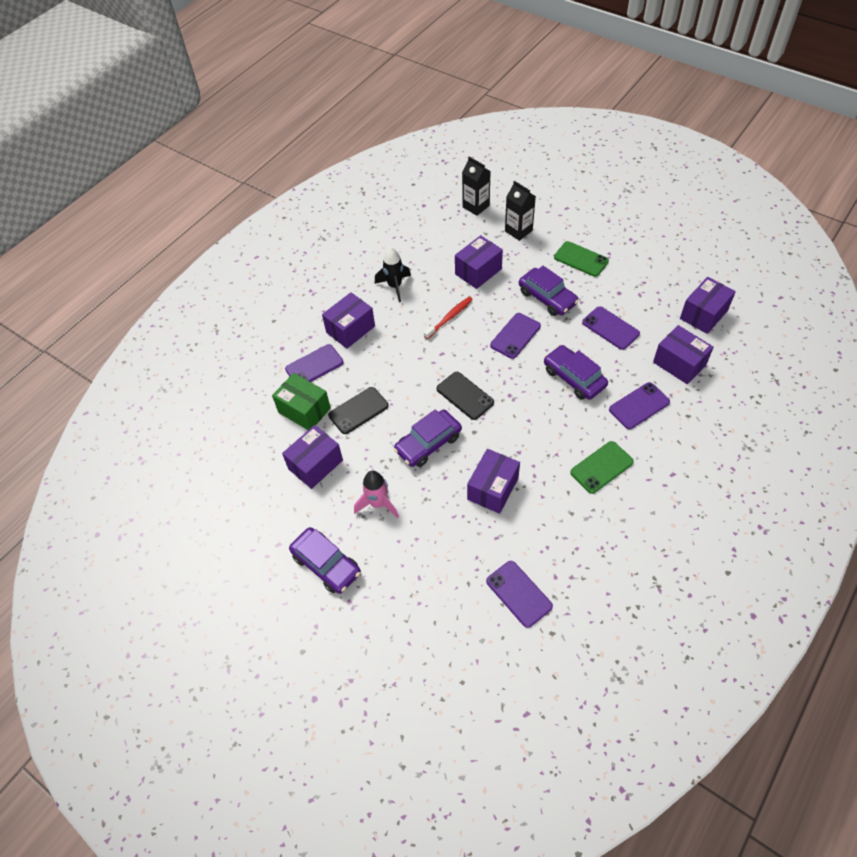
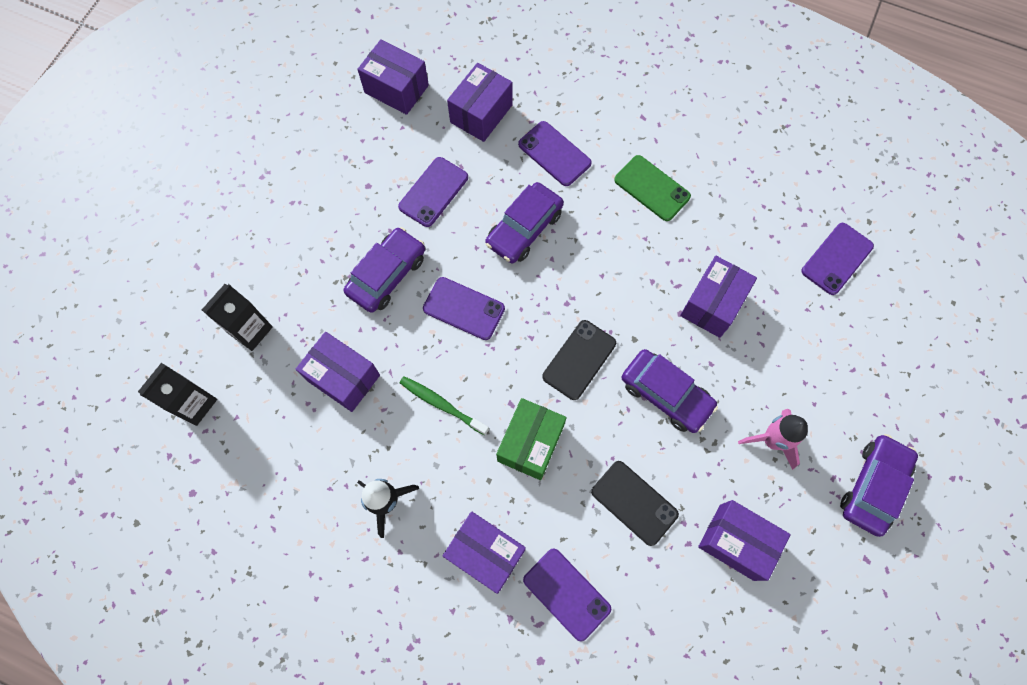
camera: 105 degrees left, 15 degrees up
green box [272,373,331,430] -> green box moved to [496,398,567,480]
red toothbrush [424,297,473,339] -> green toothbrush [400,376,489,436]
purple box [467,449,520,514] -> purple box turned 75 degrees counterclockwise [680,256,757,338]
green phone [554,241,609,277] -> none

